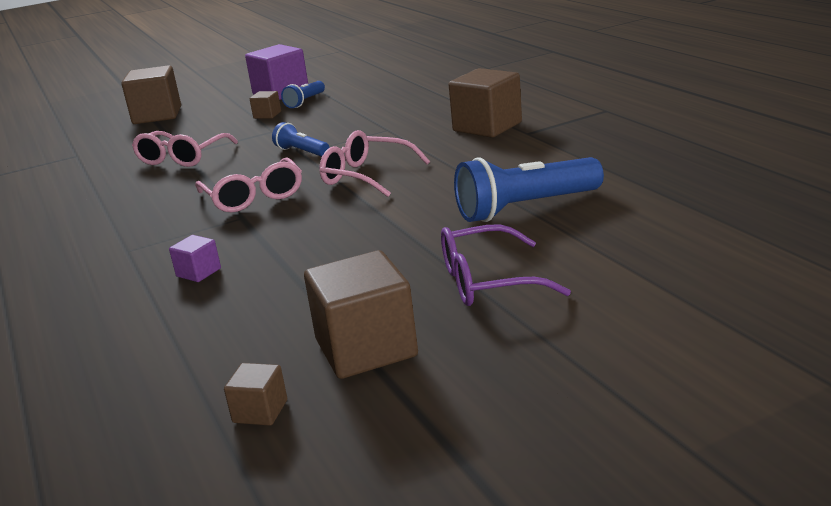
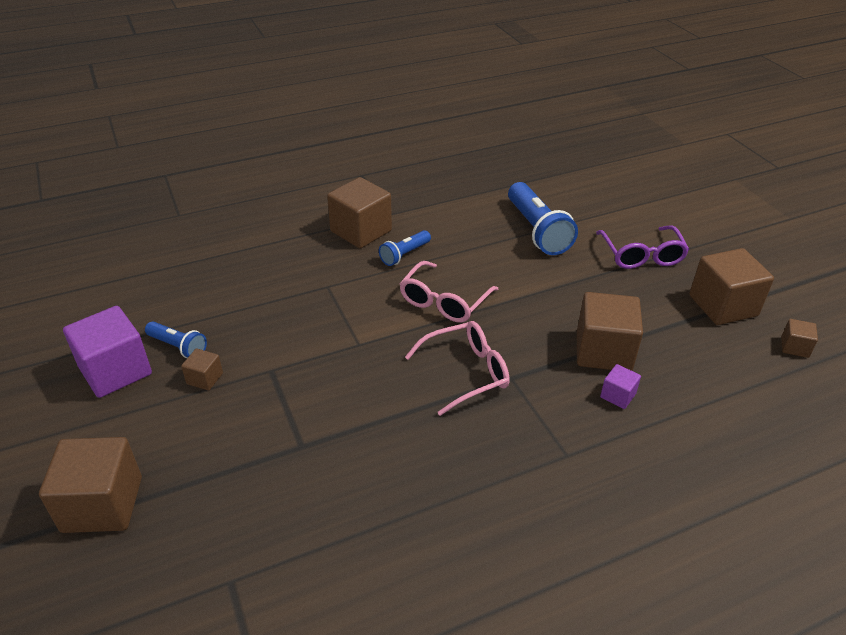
camera: 90 degrees left, 15 degrees up
pink glasses [132,131,238,167] -> none
blue flashlight [272,122,330,157] -> blue flashlight moved to [379,230,431,266]
none -> brown cube [577,292,643,371]

